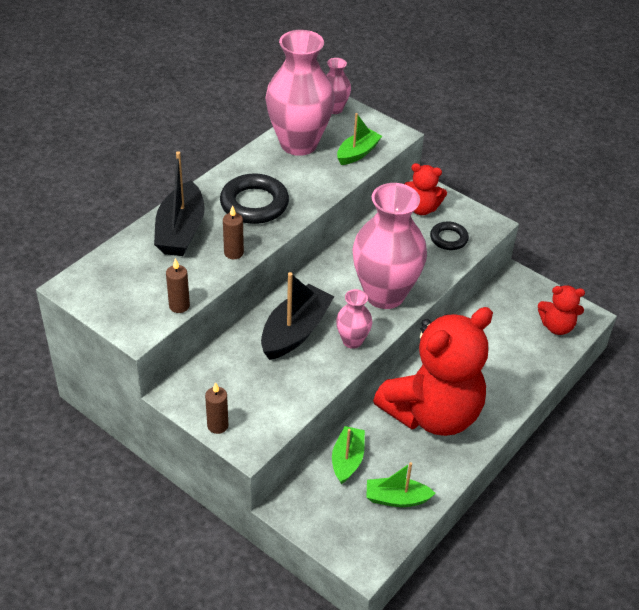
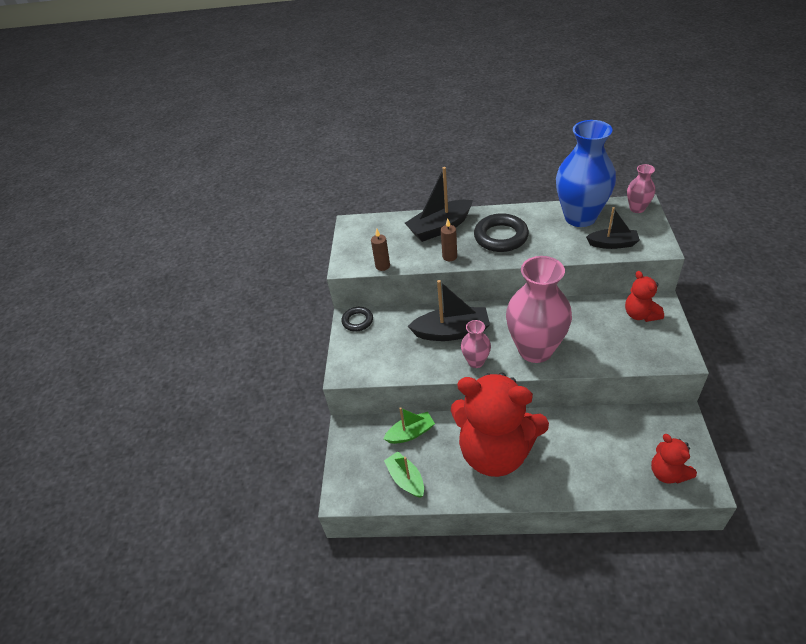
camera: 60 degrees right, 0 degrees up
brown candle [205,382,229,434] -> none
pink vase [265,30,335,156] -> blue vase [556,120,616,227]
green boat [337,113,382,165] -> black boat [586,207,640,249]
black ring [430,221,469,250] -> black ring moved to [342,307,373,332]

